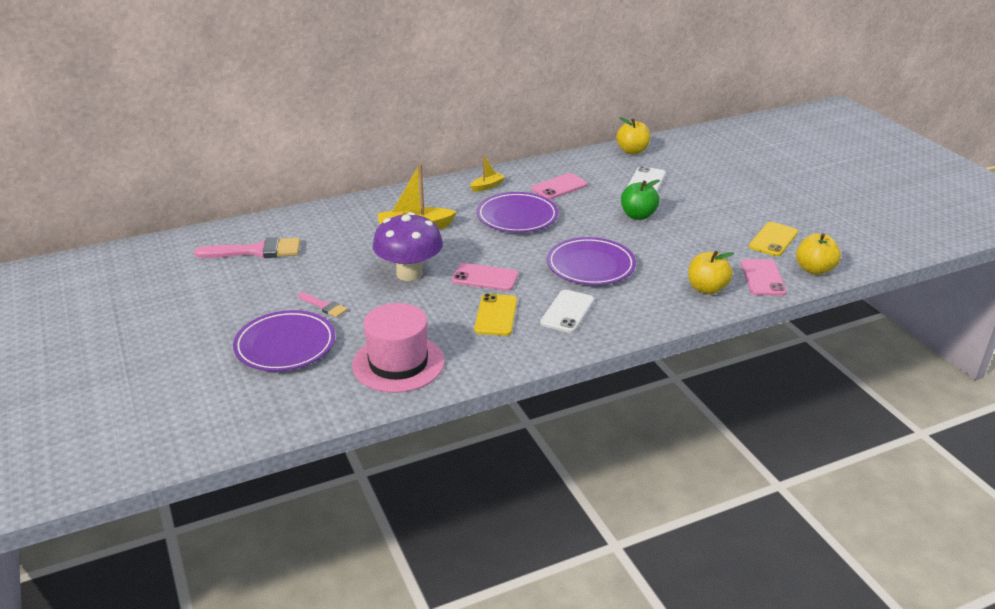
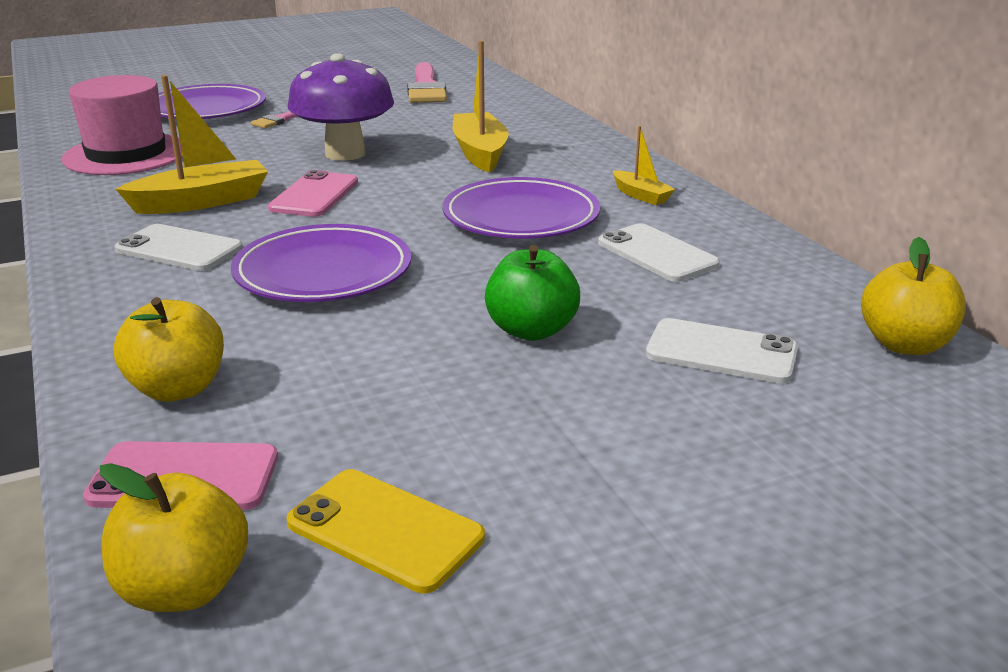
camera: 90 degrees right, 5 degrees down
yellow phone [474,293,517,336] -> yellow boat [116,75,268,214]
pink phone [531,173,588,199] -> white phone [598,223,720,282]

